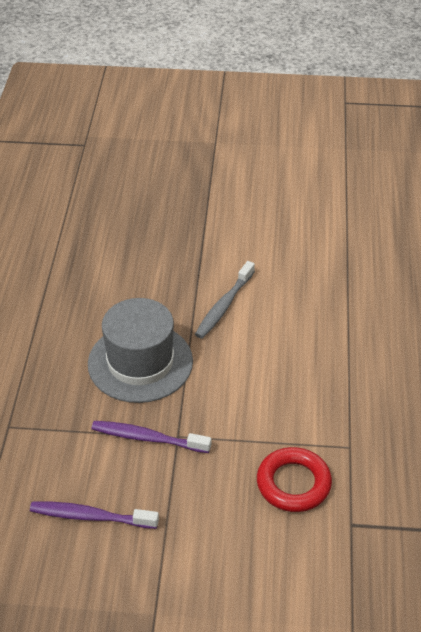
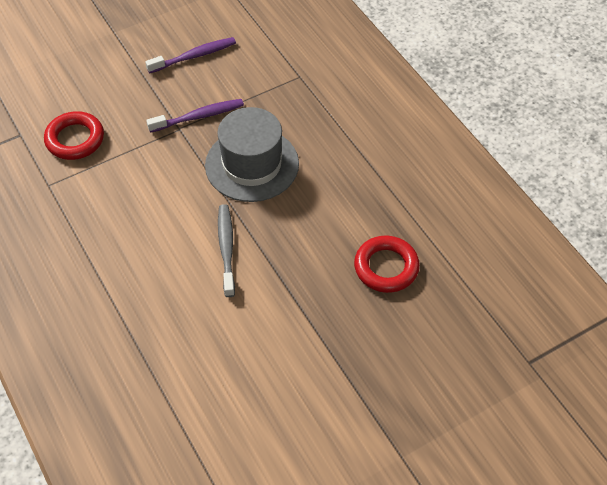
camera: 145 degrees right, 10 degrees up
none -> red ring [354,236,420,293]

